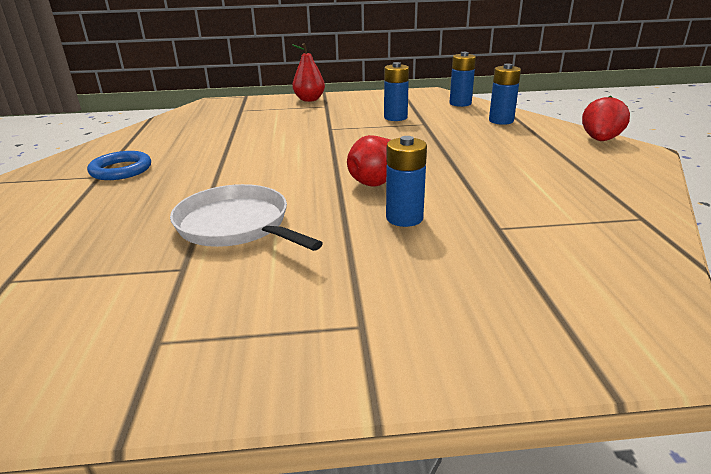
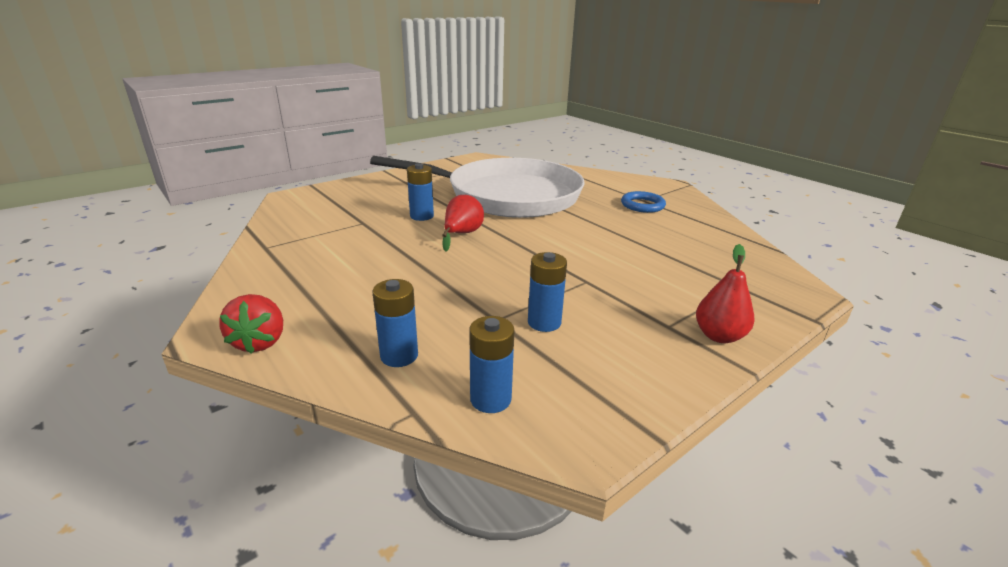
camera: 145 degrees right, 0 degrees up
white pan [170,184,323,251] -> white pan [370,156,585,218], size x2.04

